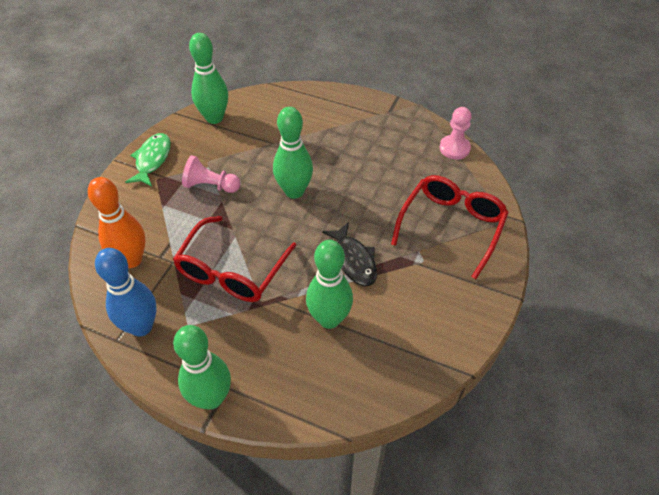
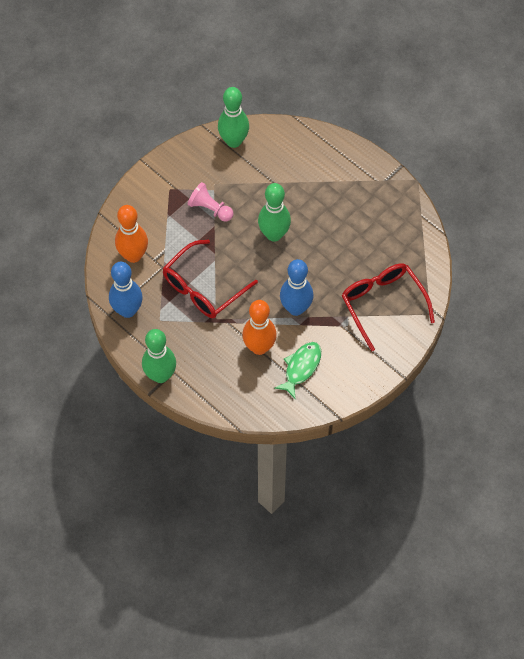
camera: 20 degrees right, 10 degrees up
green fish [125,133,171,187] -> green fish moved to [275,342,321,400]
green bowling pin [306,240,353,329] -> orange bowling pin [242,300,277,355]
black fish [322,222,377,286] -> blue bowling pin [280,259,313,316]
red glasses [391,175,509,279] -> red glasses turned 75 degrees counterclockwise [341,263,435,351]
pink pawn [439,107,471,159] -> none

